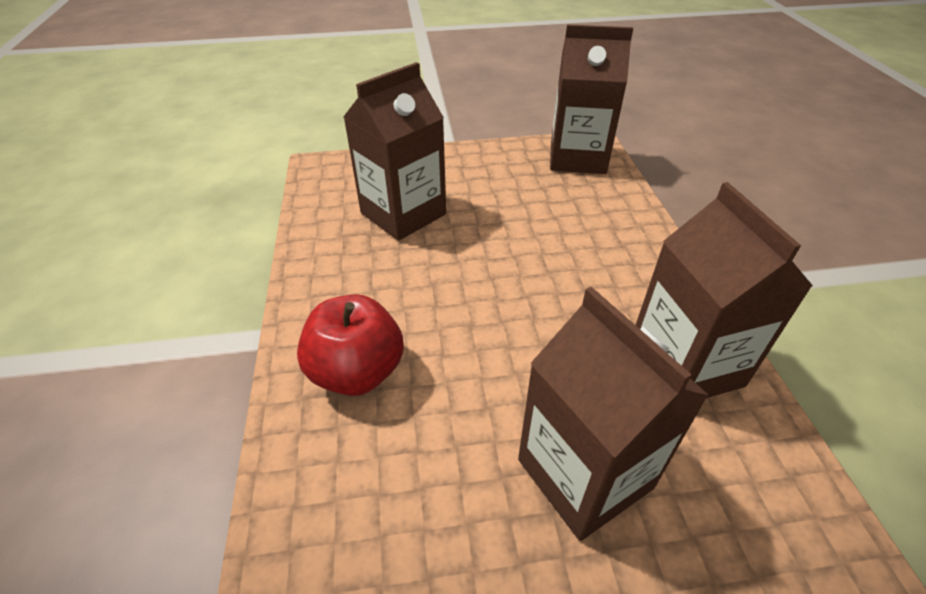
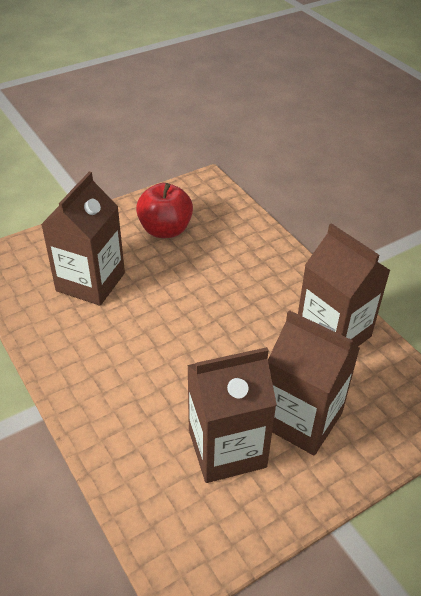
camera: 25 degrees left, 0 degrees up
red apple [297,294,404,396] -> red apple moved to [136,183,193,238]
brown carton [550,24,633,174] -> brown carton moved to [187,347,277,483]

